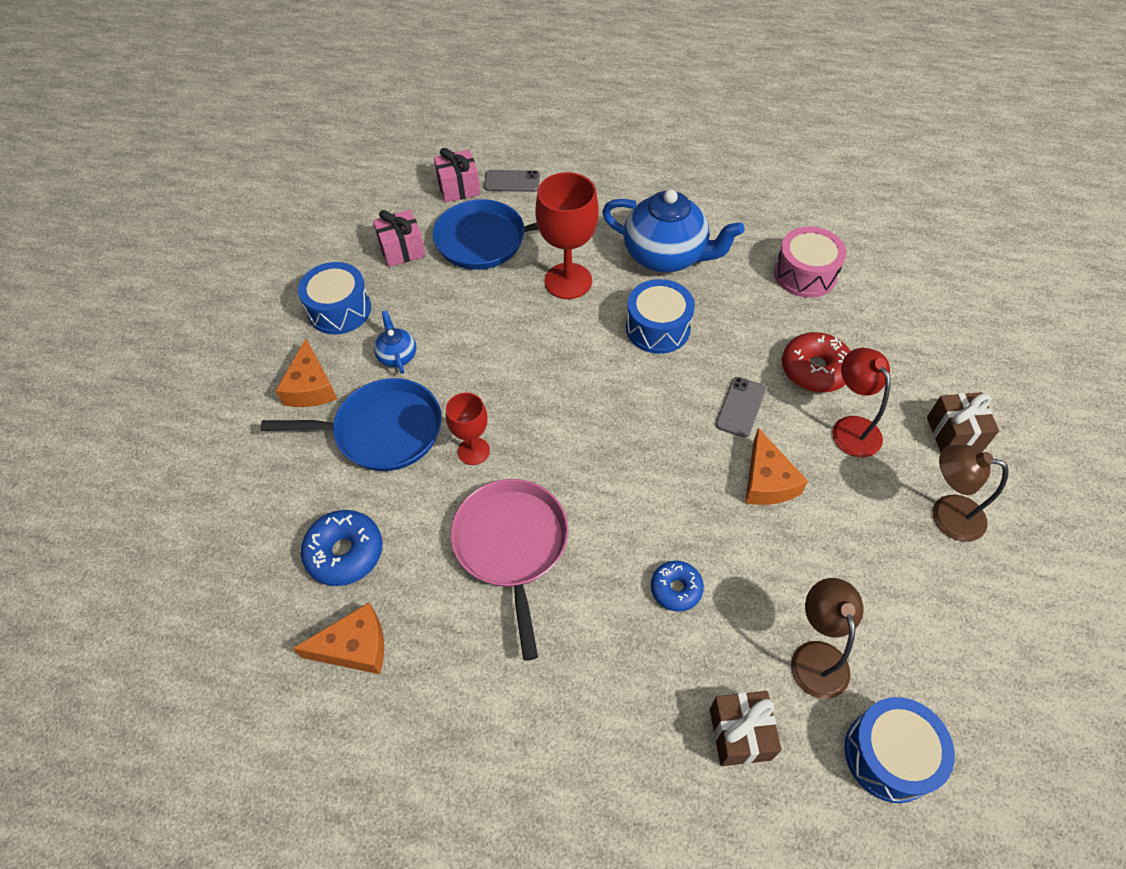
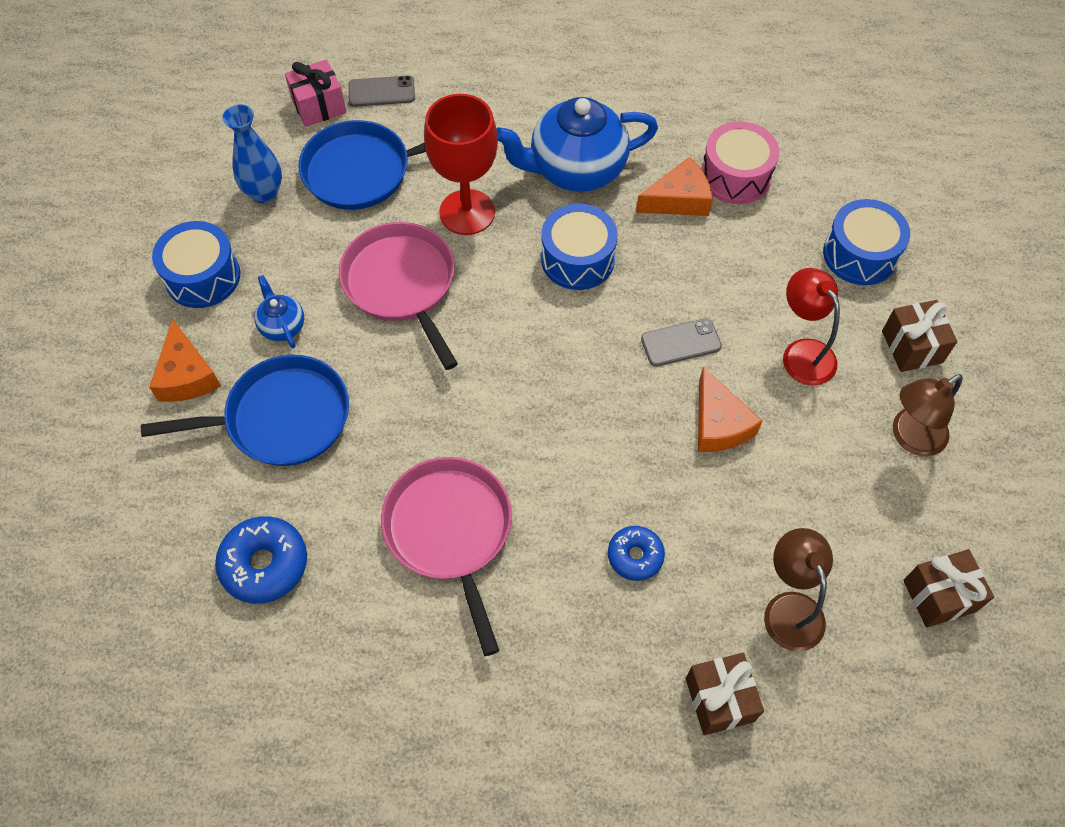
camera: 10 degrees left, 5 degrees up
orange cheese [293,602,384,674] -> orange cheese moved to [636,157,713,216]
pink gift [373,210,426,267] -> blue vase [222,104,282,203]
red goblet [446,393,490,465] -> none
blue teapot [602,189,744,272] -> blue teapot turned 150 degrees clockwise [497,97,658,192]
grey phone [716,377,766,438] -> grey phone turned 60 degrees clockwise [641,318,722,367]
red donut [782,332,851,393] -> none
blue drum [844,697,955,803] -> blue drum moved to [823,199,910,285]
brown lamp [933,445,1009,542] -> brown lamp turned 45 degrees counterclockwise [893,374,963,456]
none -> pink pan [339,222,458,370]
none -> brown gift [903,549,994,628]

